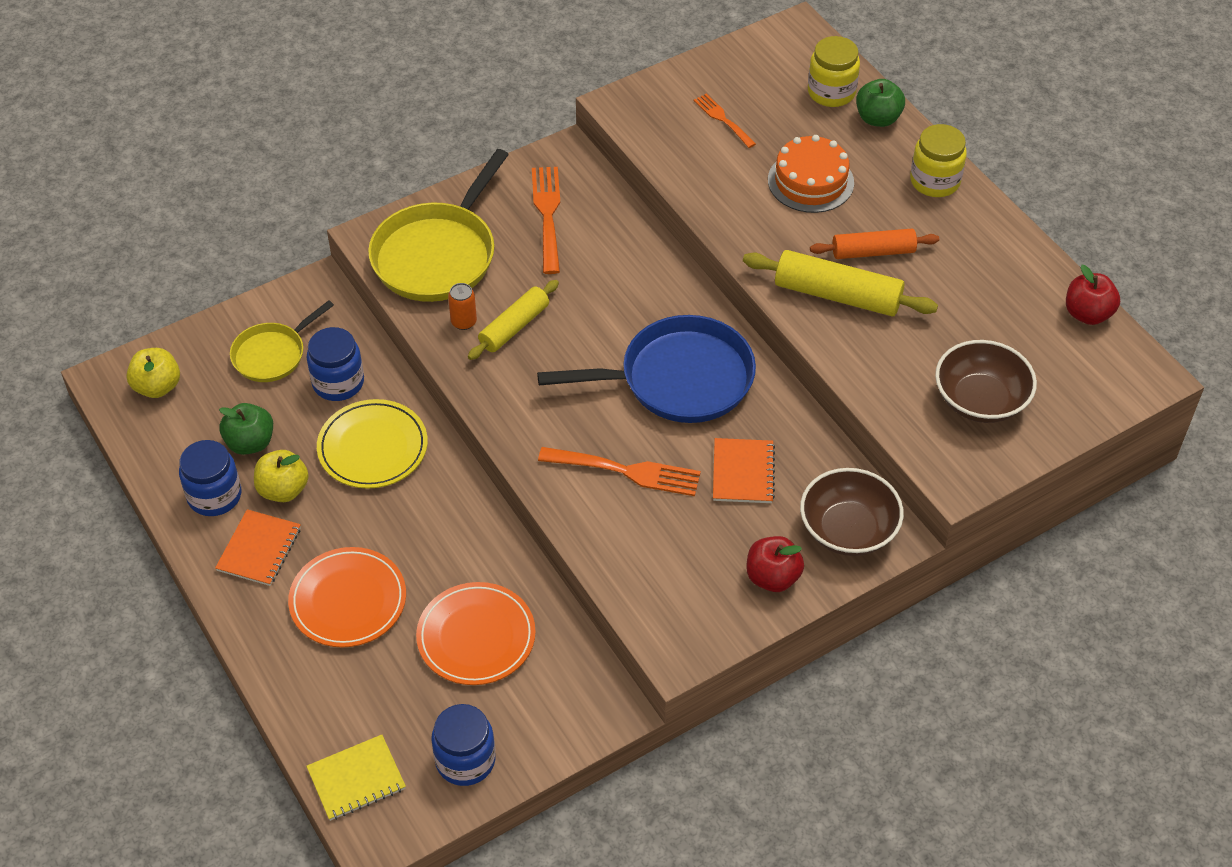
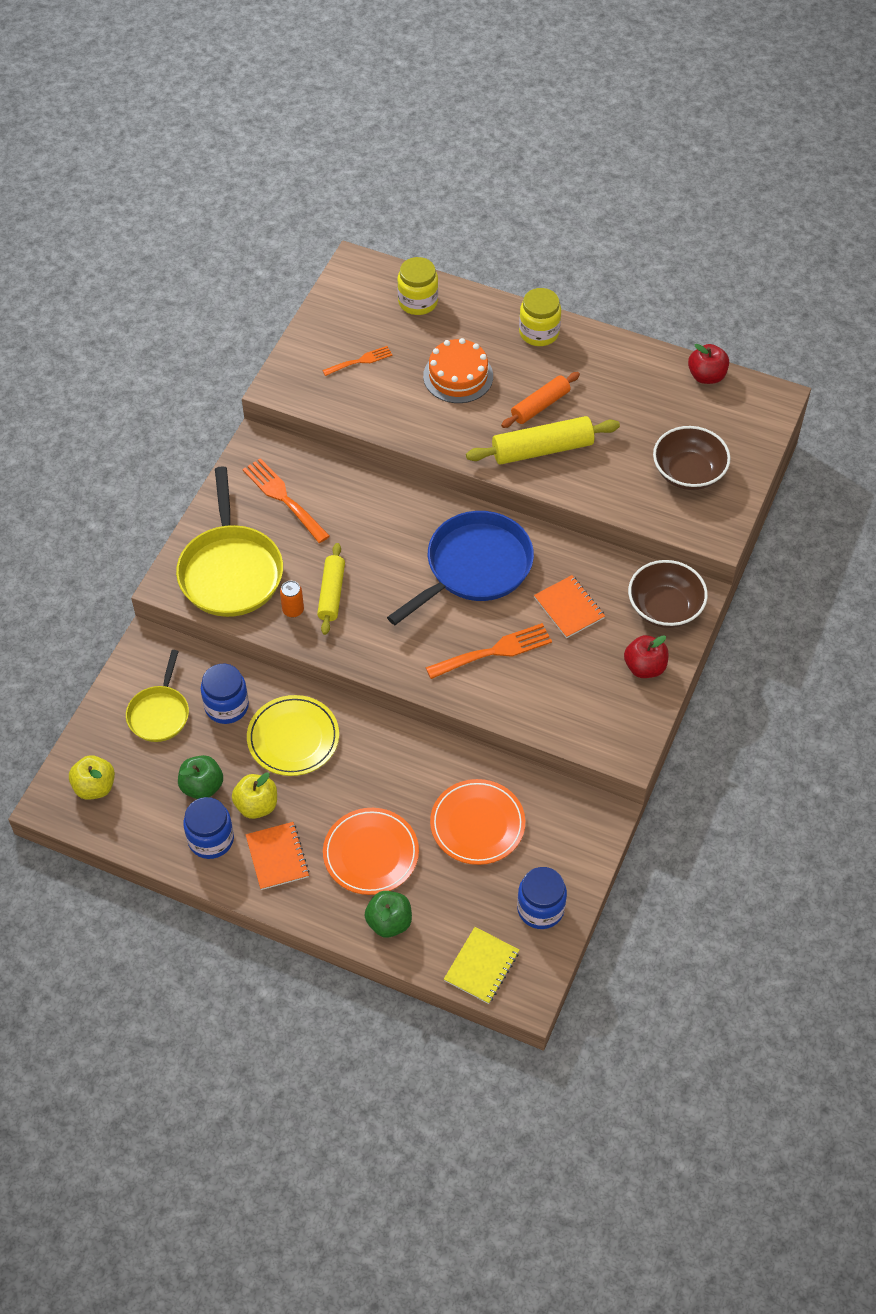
camera: 35 degrees left, 5 degrees up
orange fork [694,94,756,148] -> orange fork turned 135 degrees clockwise [322,346,393,376]
green apple [856,79,905,127] -> green apple moved to [365,891,412,938]

